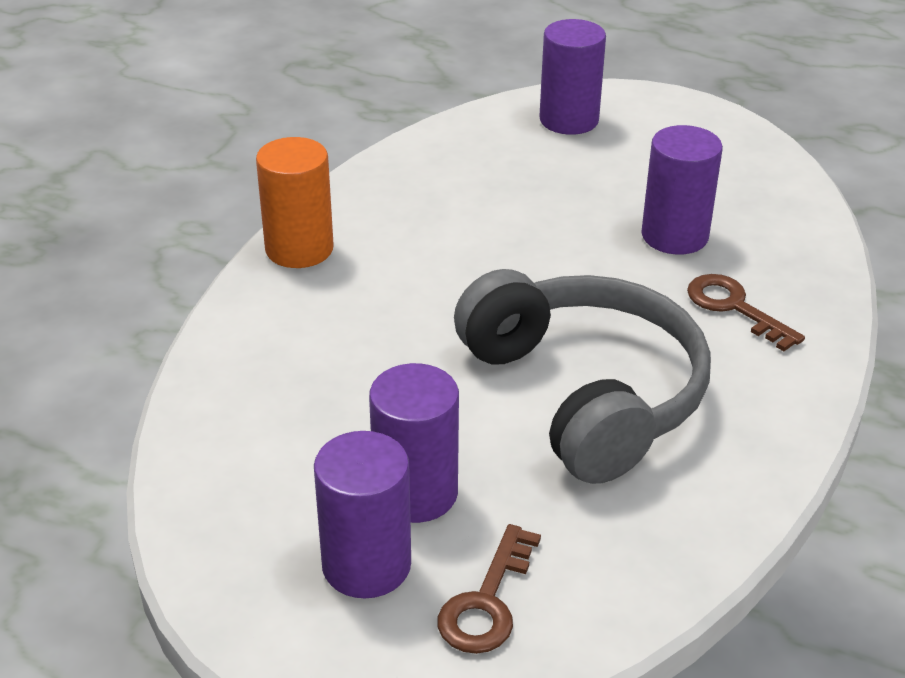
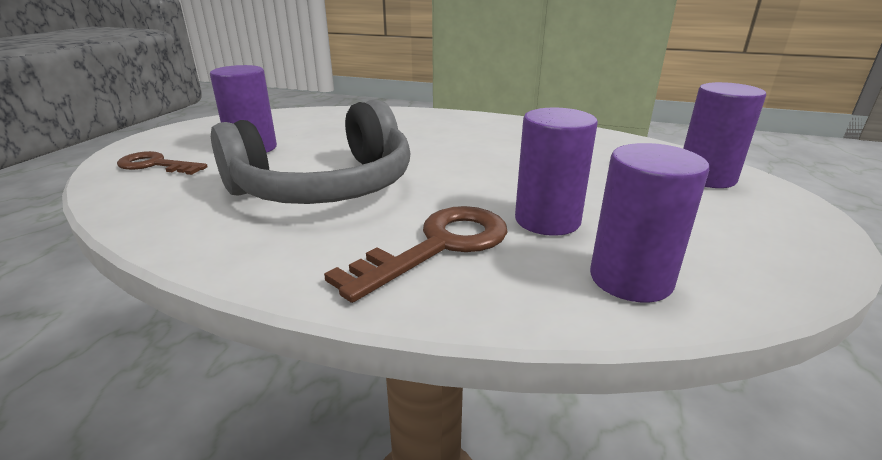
camera: 85 degrees right, 10 degrees down
orange cylinder [256,137,334,268] -> none
purple cylinder [314,431,411,598] -> purple cylinder moved to [590,143,709,302]
brown key [687,274,805,351] -> brown key [324,206,508,303], size x1.51

